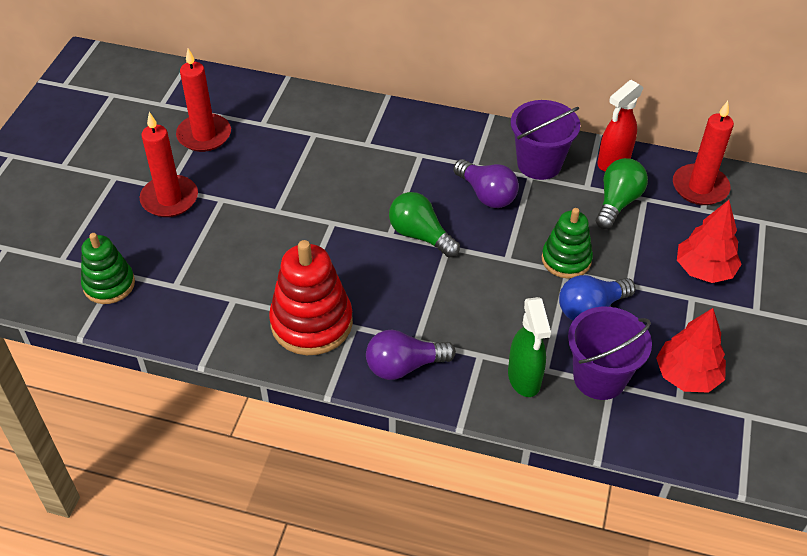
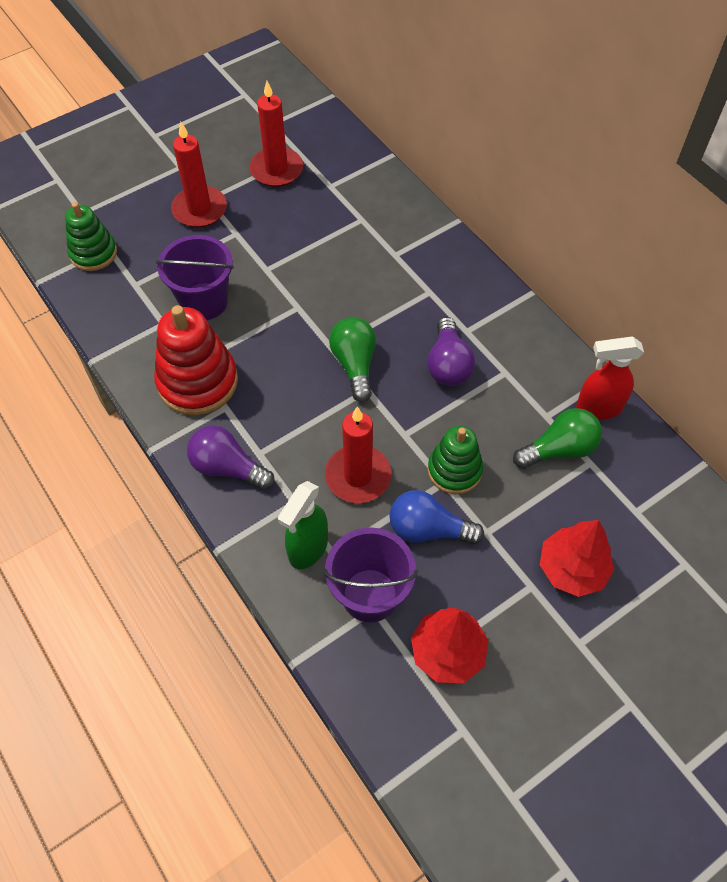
camera: 40 degrees right, 10 degrees up
purple bucket [511,100,580,180] -> purple bucket moved to [155,235,234,320]
red candle [673,101,734,205] -> red candle moved to [325,407,391,503]

